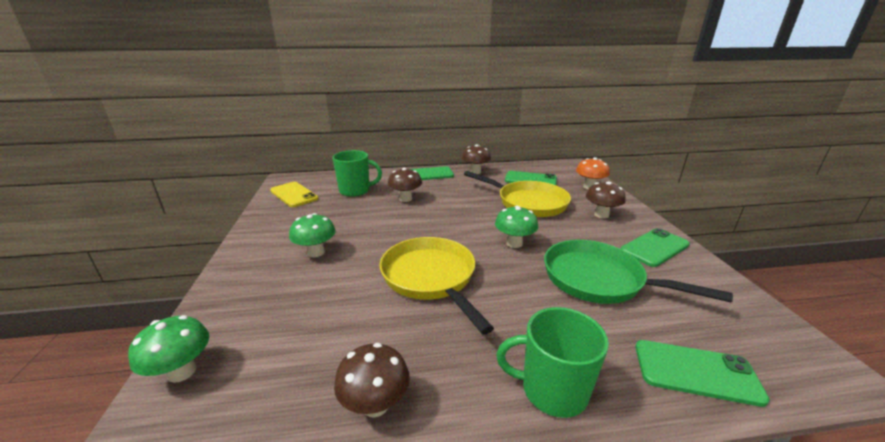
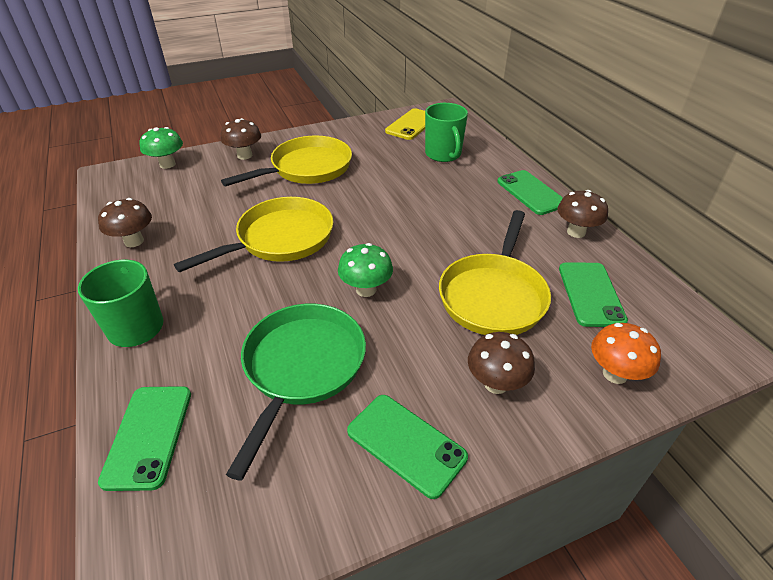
camera: 75 degrees right, 15 degrees up
green mushroom [289,213,336,257] -> yellow pan [221,135,352,186]
brown mushroom [388,168,422,202] -> brown mushroom moved to [221,118,261,160]

